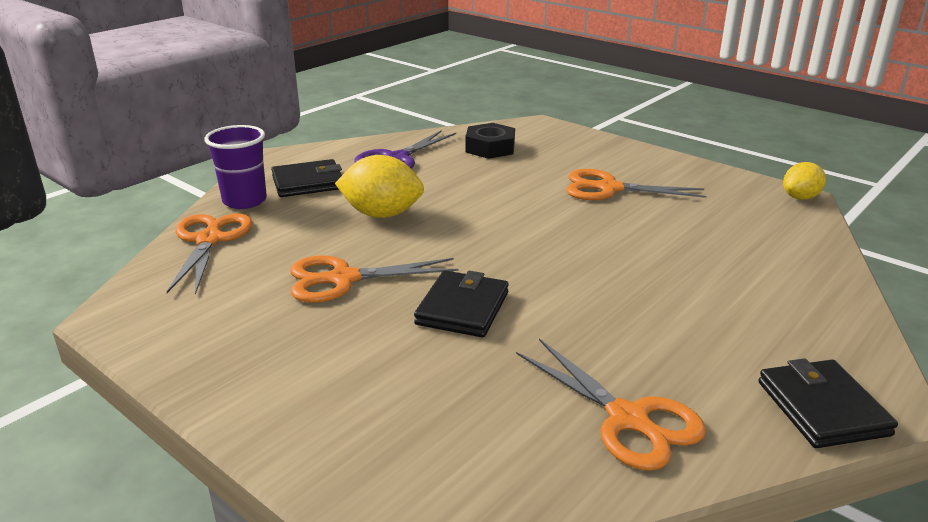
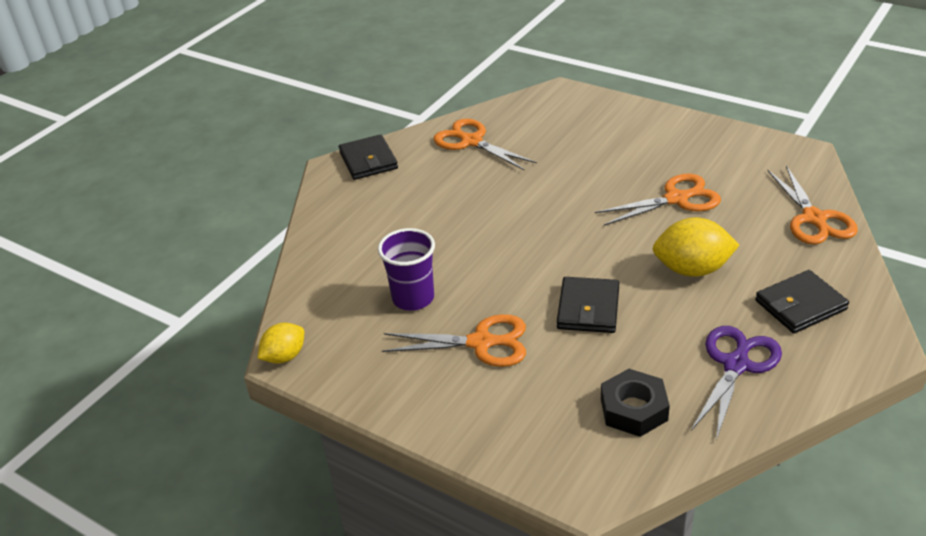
camera: 175 degrees right, 10 degrees up
purple cup [205,125,267,209] -> purple cup moved to [378,228,435,311]
black wallet [414,270,509,337] -> black wallet moved to [557,277,619,333]

